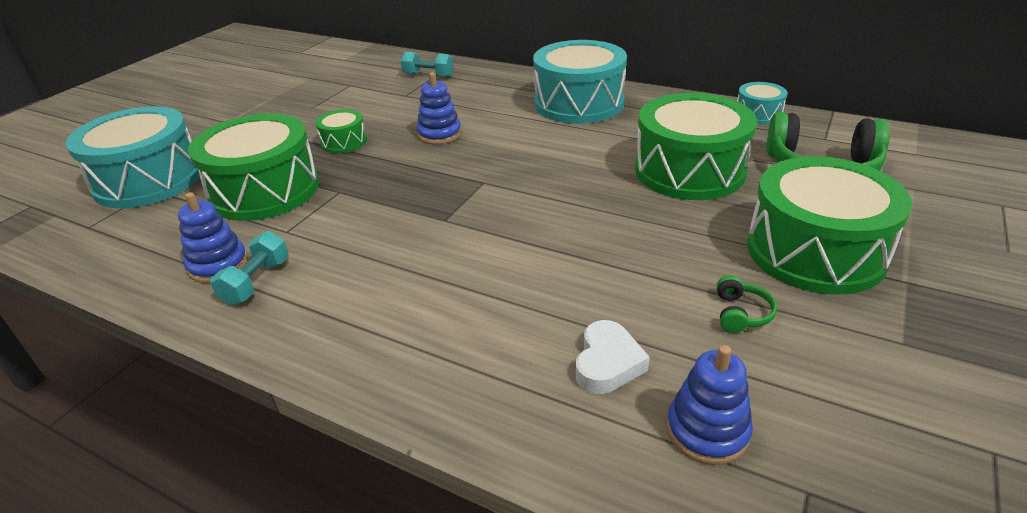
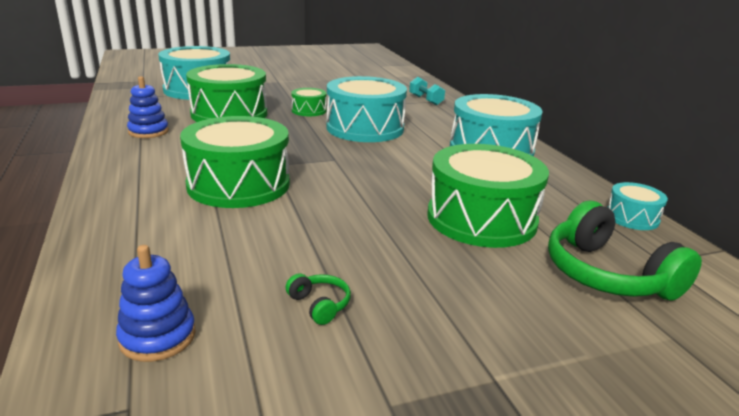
camera: 40 degrees right, 10 degrees down
turquoise dumbbell [210,231,289,305] -> none
blue stacking toy [417,72,461,144] -> turquoise drum [326,76,407,142]
white heart [576,320,650,394] -> none
green headphones [717,275,777,333] -> green headphones turned 90 degrees counterclockwise [286,273,351,325]
green drum [747,156,912,295] -> green drum moved to [180,116,290,208]

